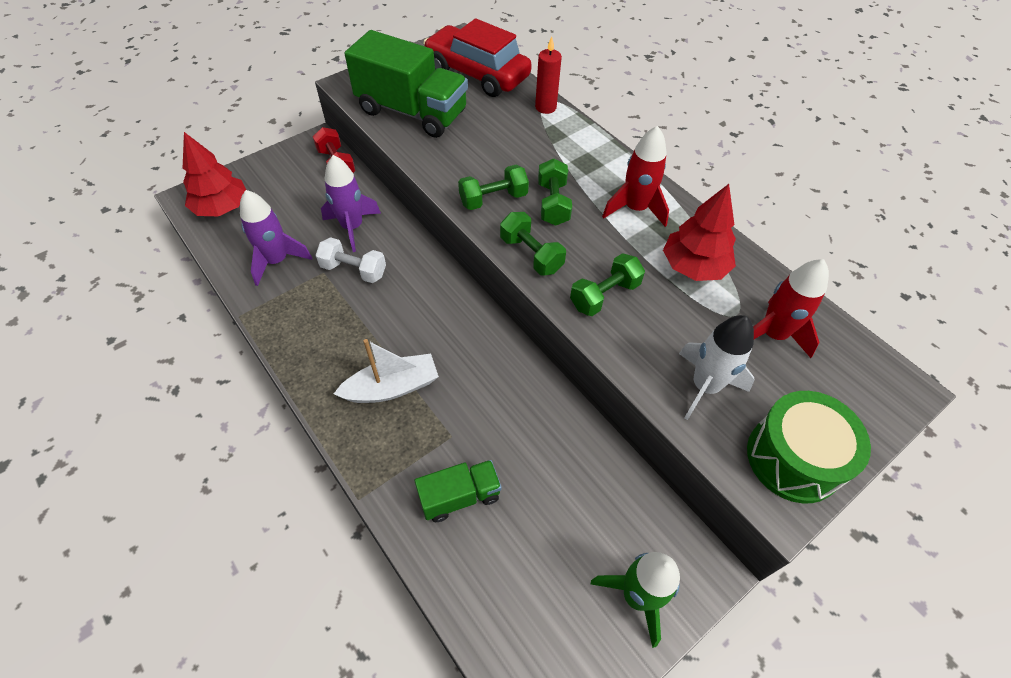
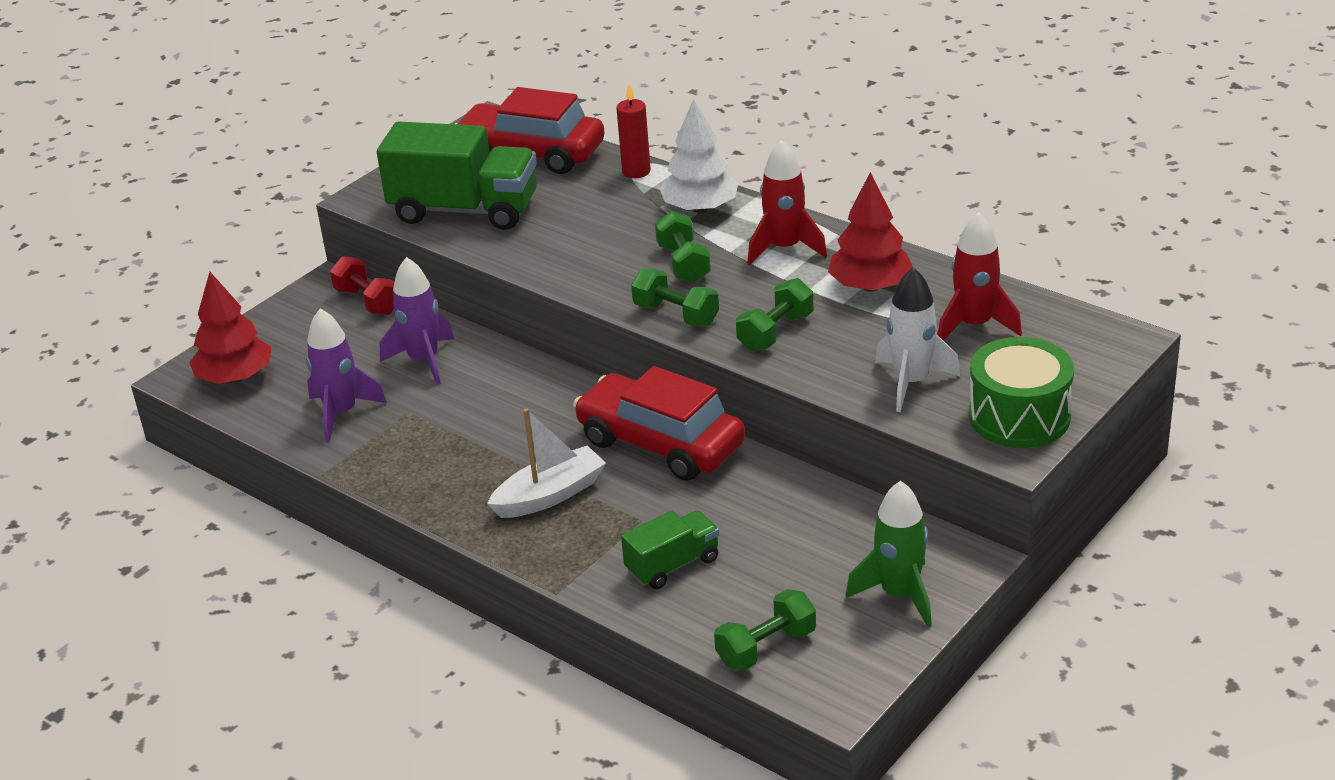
camera: 10 degrees left, 20 degrees down
white dumbbell [315,237,386,283] -> none
green dumbbell [458,165,529,210] -> green dumbbell moved to [714,589,816,671]
none -> red car [573,366,745,481]
none -> white tree [659,99,738,213]

